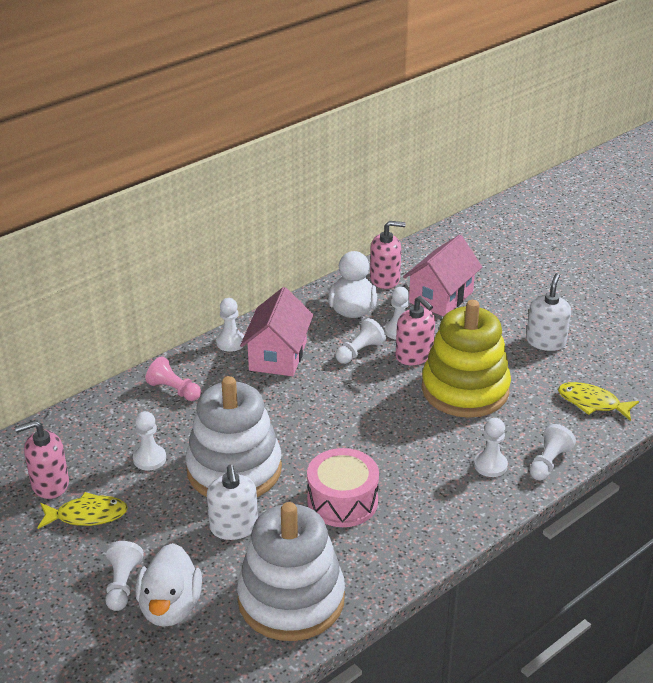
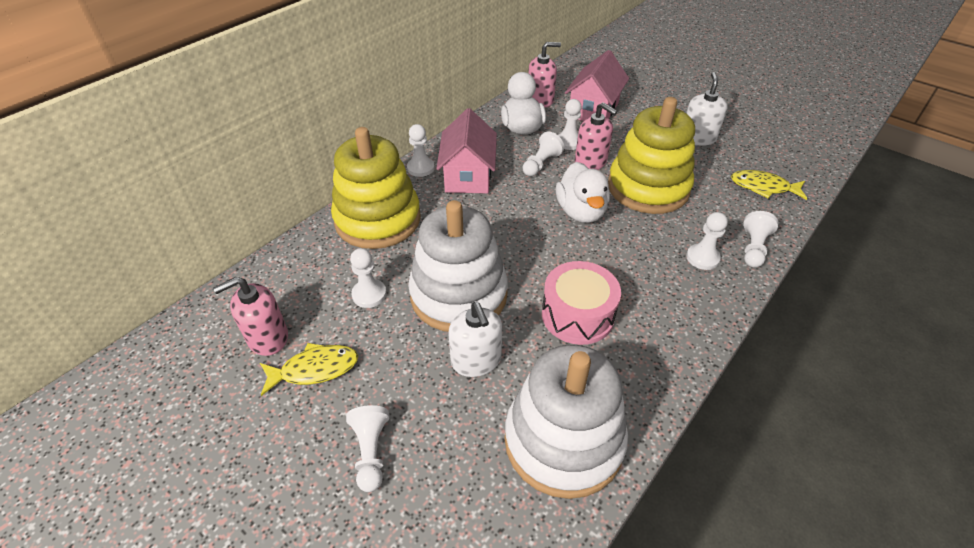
camera: 10 degrees left, 10 degrees up
white duck [135,543,202,627] -> white duck moved to [556,162,610,223]
pink pawn [146,356,201,401] -> yellow stacking toy [331,127,421,249]

